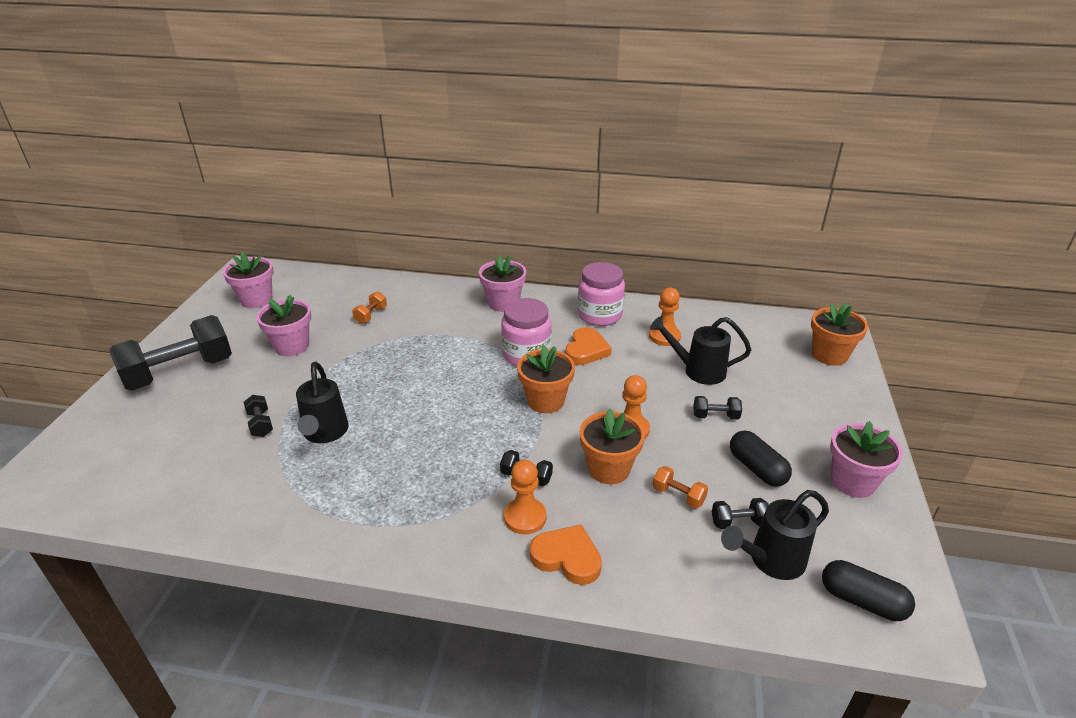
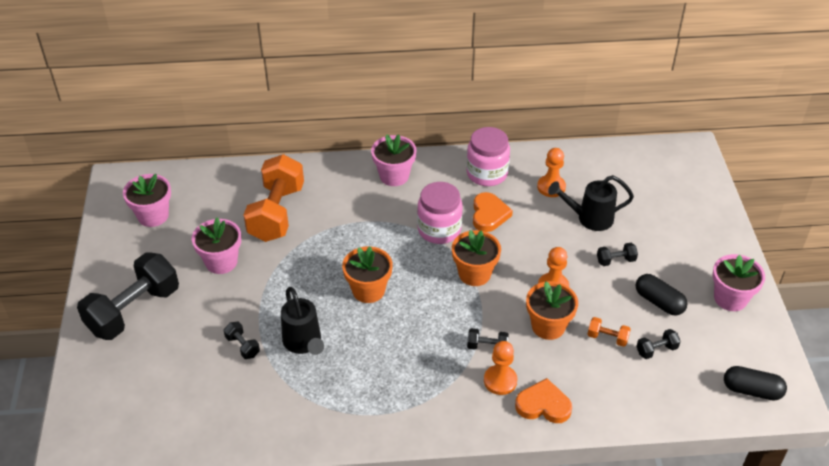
camera: 15 degrees left, 10 degrees up
orange dumbbell [352,292,387,324] -> orange dumbbell [244,154,304,242], size x2.43
black watering can [721,490,829,580] -> none
orange flower pot [811,303,868,366] -> orange flower pot moved to [342,246,393,303]

